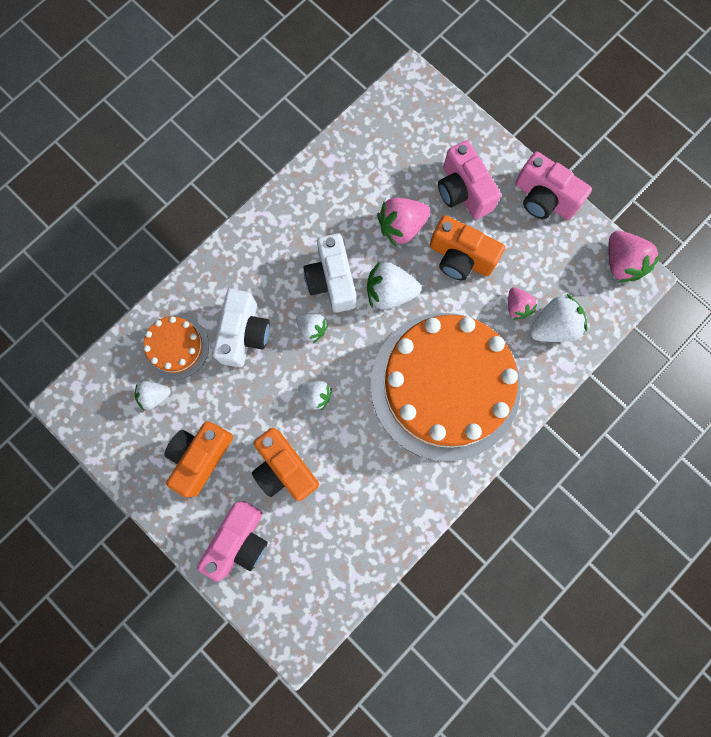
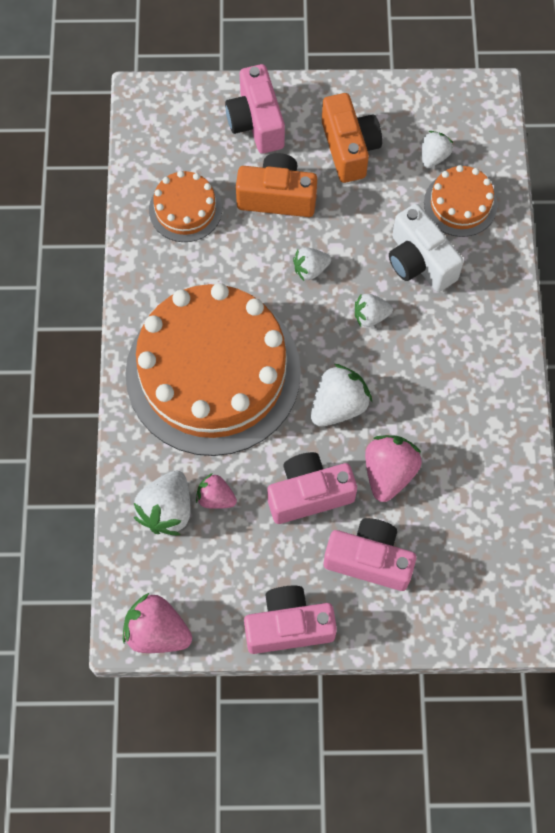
camera: 135 degrees right, 10 degrees down
white camera [304,233,356,313] -> none
orange camera [430,215,505,281] -> pink camera [268,452,357,524]
none -> orange cake [149,171,222,242]

